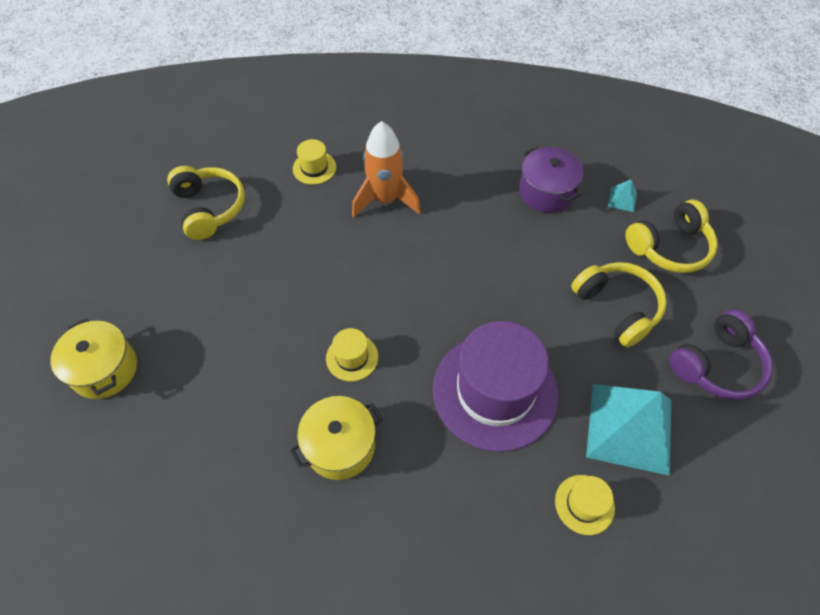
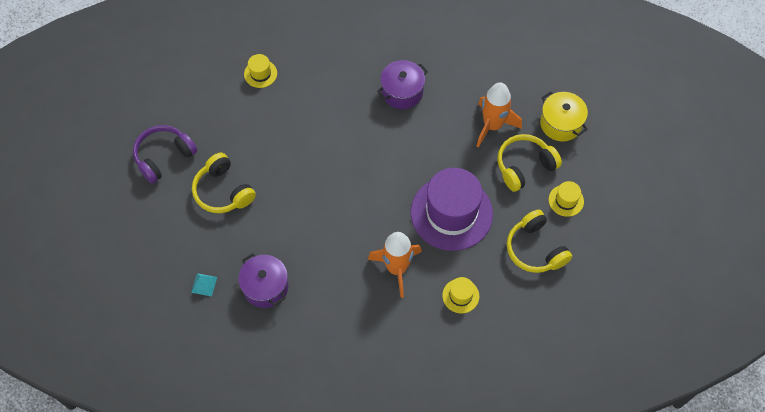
camera: 175 degrees right, 5 degrees up
yellow pot [290,396,383,480] -> purple pot [377,60,428,109]
yellow hat [326,328,378,381] -> yellow hat moved to [549,181,584,217]
purple hat [433,321,558,452] -> purple hat moved to [411,168,493,251]
turquoise pyramid [586,384,671,476] -> none
yellow headphones [625,200,718,273] -> yellow headphones moved to [497,134,562,192]
none -> orange rocket [477,82,522,148]

